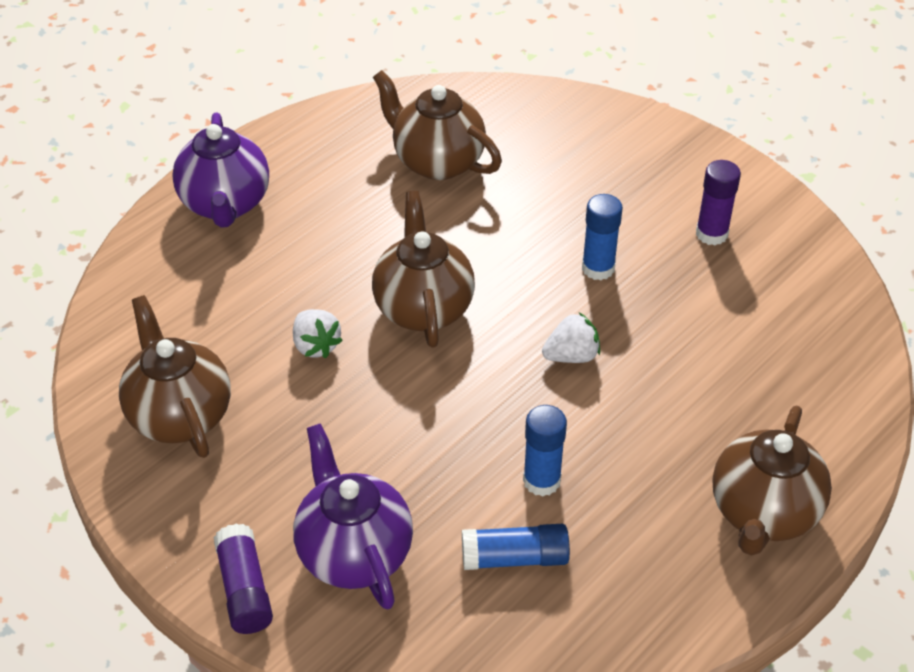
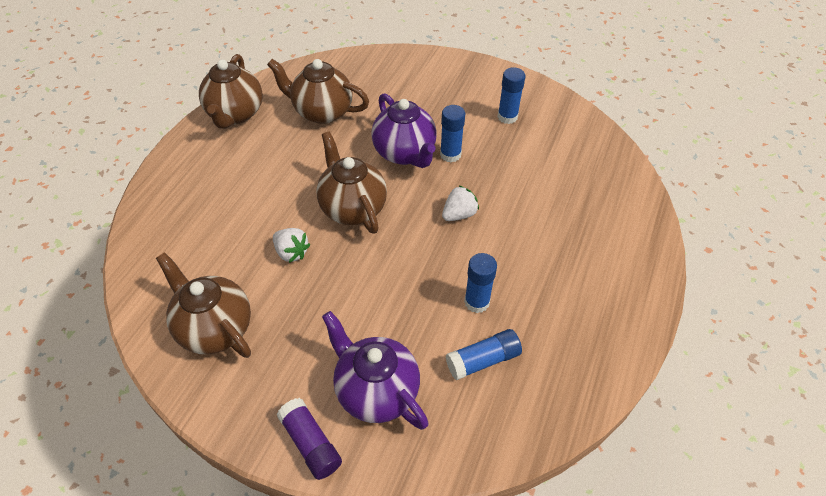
camera: 20 degrees left, 5 degrees up
purple teapot [172,113,269,228] -> purple teapot moved to [371,93,437,168]
purple glue stick [696,160,741,245] -> blue glue stick [498,67,525,124]
brown teapot [712,406,832,556] -> brown teapot moved to [199,54,263,129]

